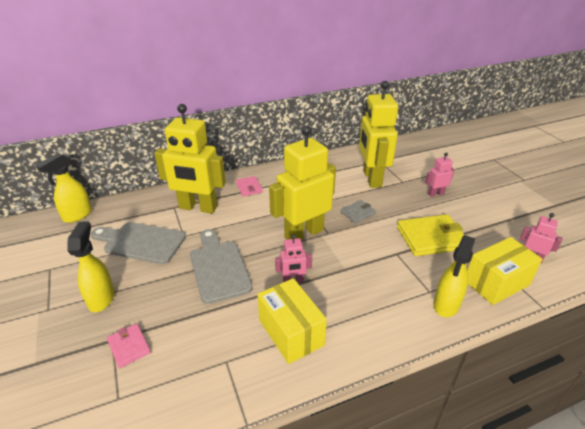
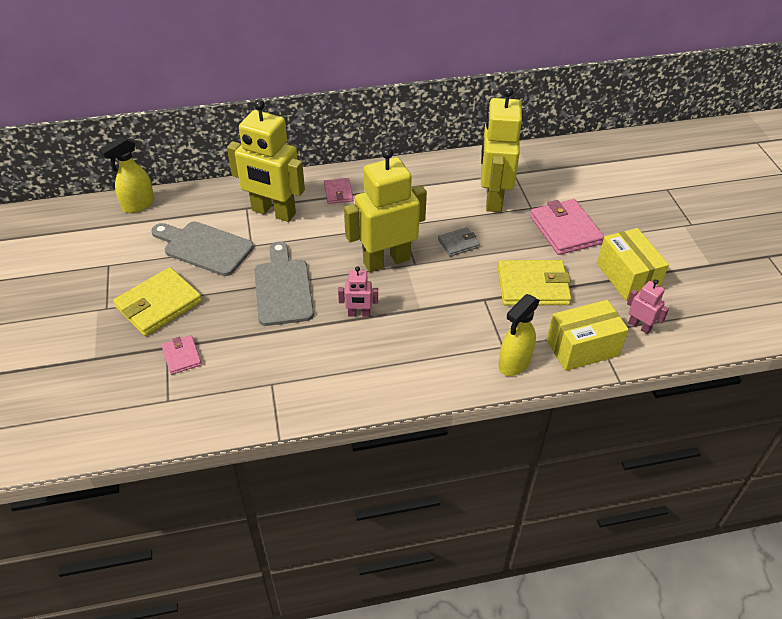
camera: 10 degrees right, 10 degrees up
yellow spray bottle [67,221,115,312] -> yellow wallet [113,267,202,336]
yellow box [257,278,327,364] -> yellow box moved to [597,228,669,301]
pink robot [425,152,454,197] -> pink wallet [530,199,604,255]

